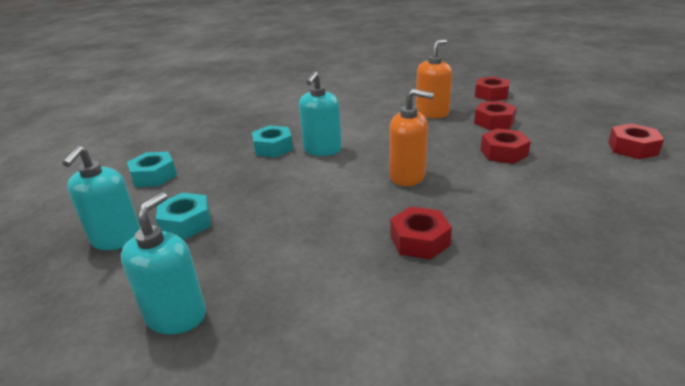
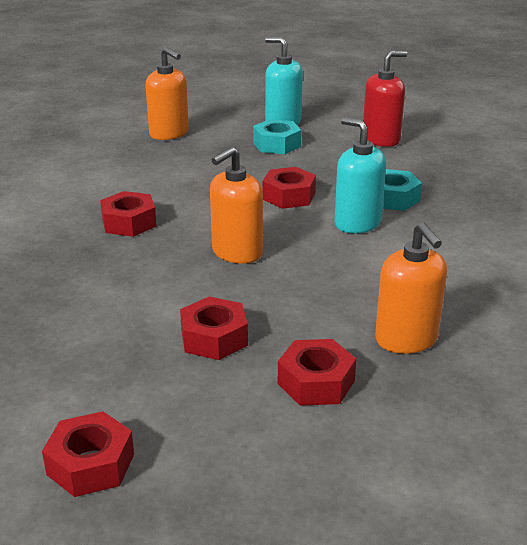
camera: 115 degrees right, 0 degrees up
turquoise soap dispenser [121,192,206,334] -> orange soap dispenser [145,47,189,140]
turquoise nut [127,152,177,187] -> red soap dispenser [363,51,407,147]
red nut [475,76,510,101] -> red nut moved to [263,167,316,209]

